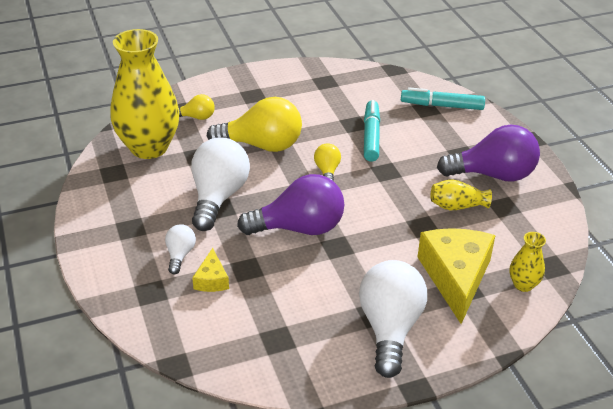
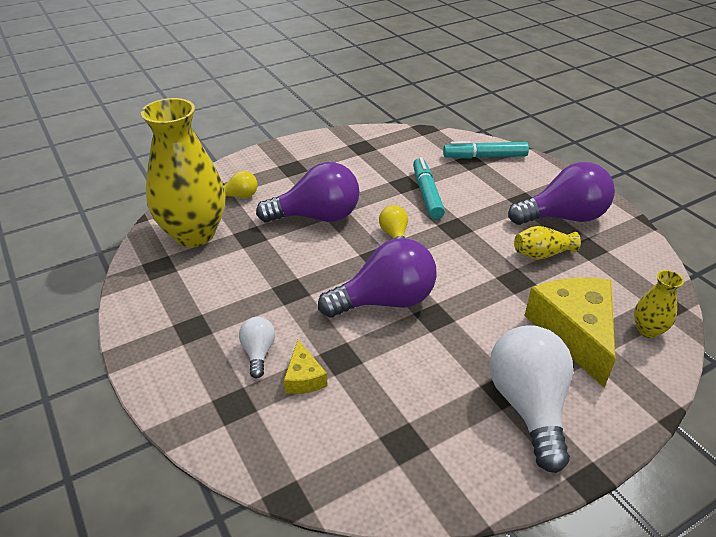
camera: 10 degrees left, 0 degrees up
white light bulb [191,137,250,231] -> none
yellow light bulb [207,97,302,152] -> purple light bulb [256,162,360,223]

